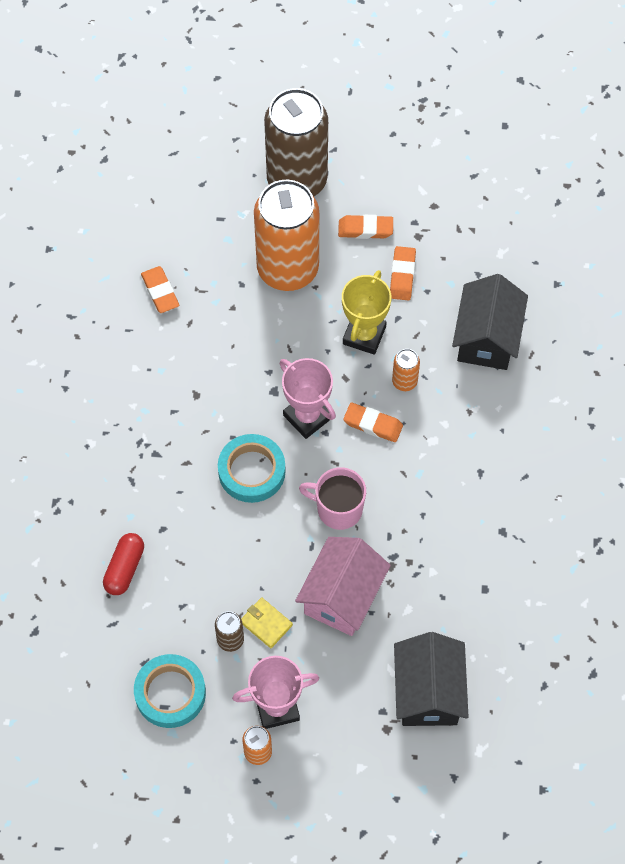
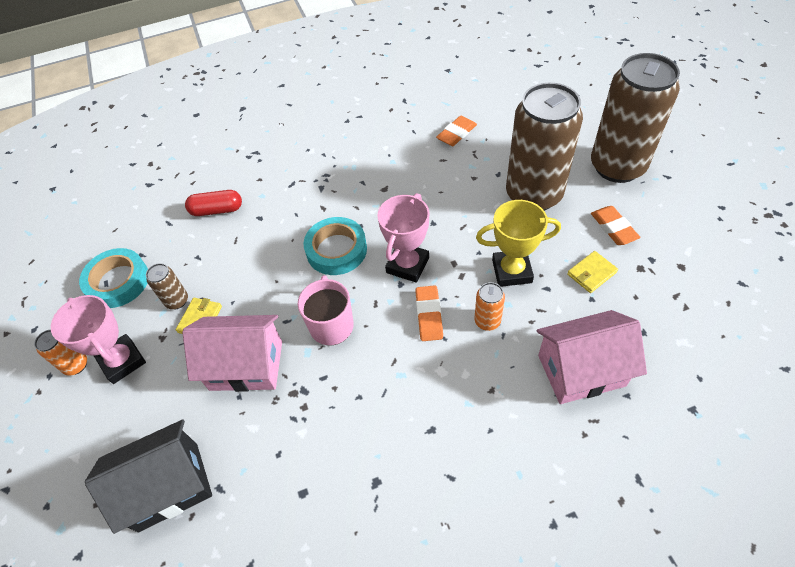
camera: 70 degrees right, 10 degrees down
orange can [254,180,319,291] -> brown can [506,83,583,211]
orange eraser [390,246,416,300] -> yellow wallet [567,251,618,293]
black house [452,274,528,370] -> pink house [537,310,647,404]

